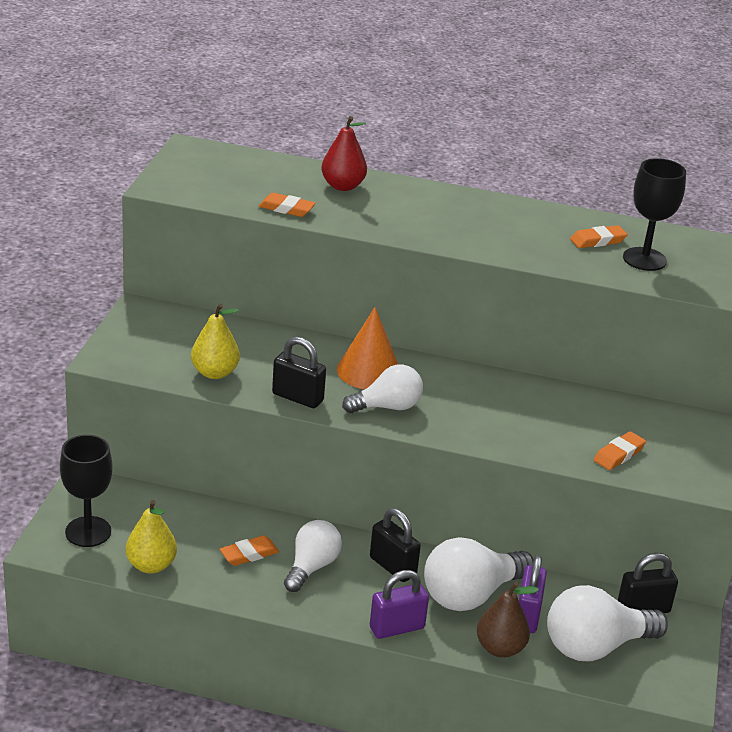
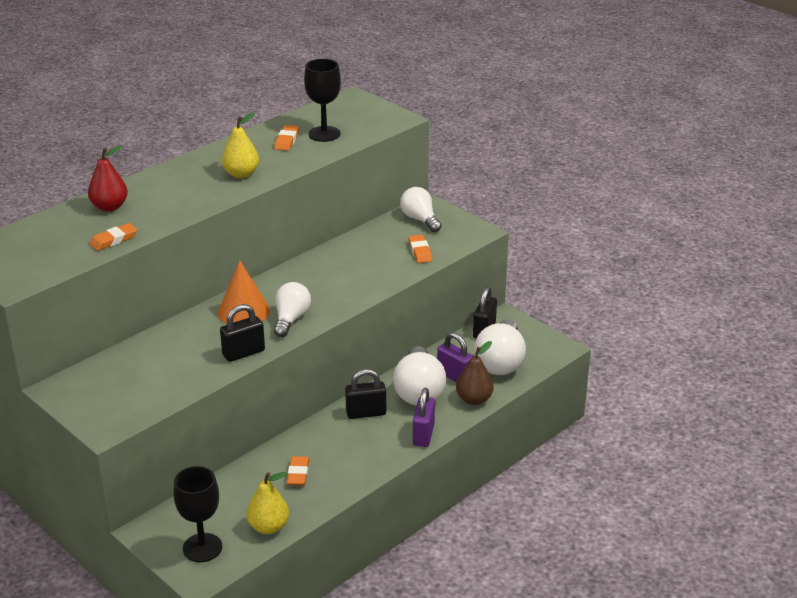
camera: 55 degrees left, 0 degrees up
yellow pear [191,304,240,379] -> yellow pear moved to [222,112,259,178]
white light bulb [284,520,342,592] -> white light bulb moved to [400,187,442,232]

